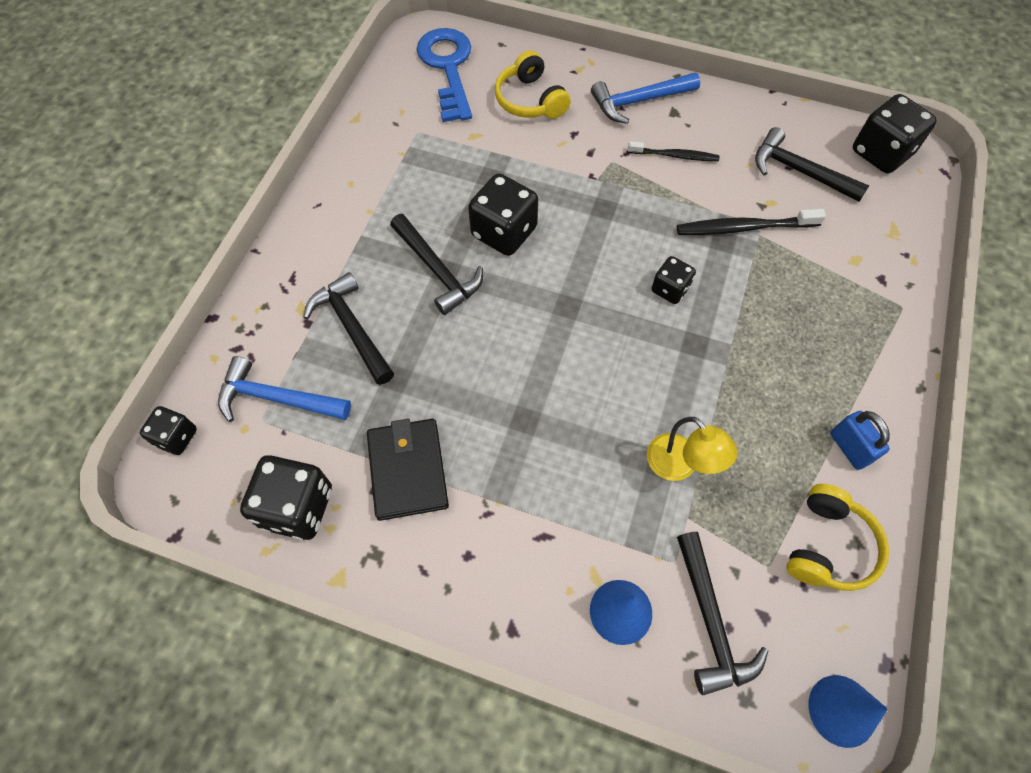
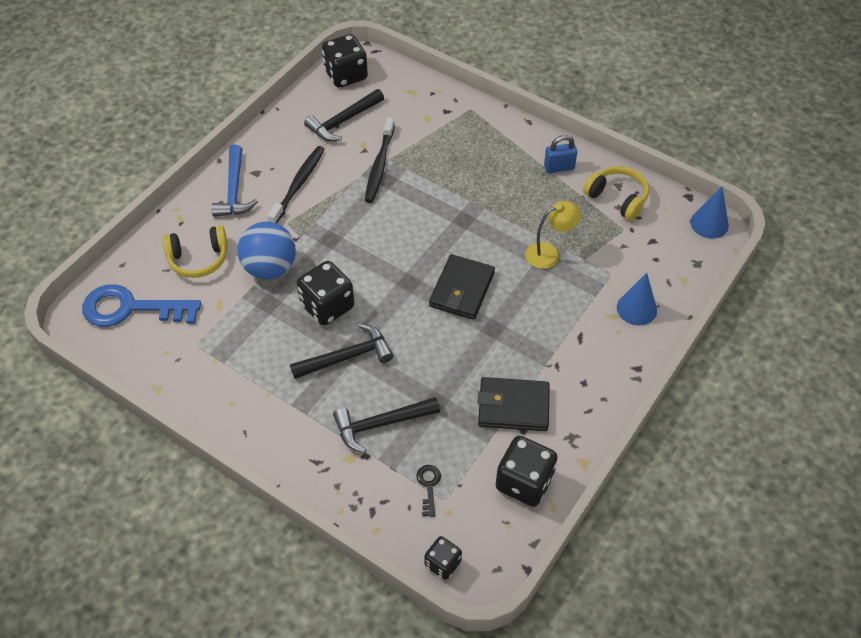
camera: 75 degrees left, 10 degrees down
blue hammer [218,356,351,422] -> black key [416,465,441,517]
black toothbrush [628,141,719,161] -> black toothbrush [267,146,325,223], size x1.51
black dice [652,256,696,304] -> none
black hammer [677,532,768,695] -> none
none -> blue ball [237,222,296,279]
none -> black wallet [429,254,495,320]

